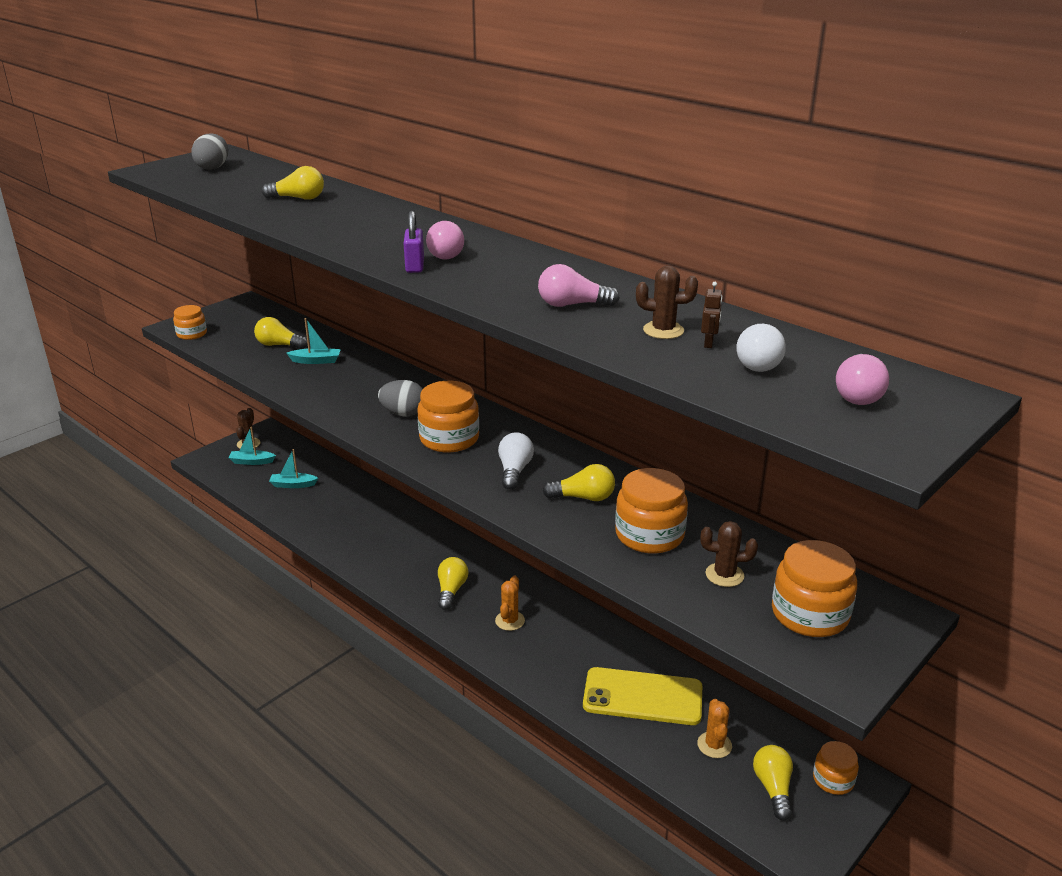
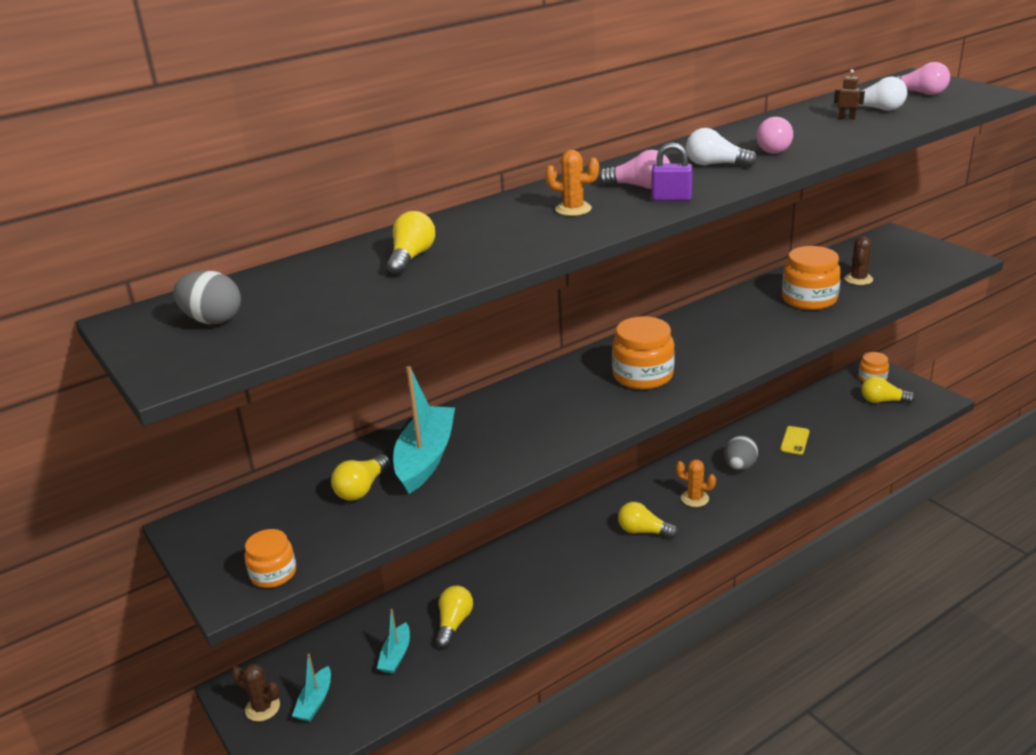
camera: 75 degrees left, 0 degrees up
turquoise boat [286,318,341,364] -> turquoise boat [393,366,455,494], size x1.90
grey egg [378,380,423,417] -> grey egg moved to [724,436,758,471]
white light bulb [498,432,534,490] -> white light bulb moved to [686,128,757,167]
yellow light bulb [542,464,615,501] -> yellow light bulb moved to [436,586,473,648]
yellow phone [583,667,702,725] -> yellow phone [780,426,810,455], size x0.48
brown cactus [636,266,698,339] -> none
orange cactus [697,699,732,758] -> orange cactus moved to [545,150,599,216]
orange jar [772,540,857,637] -> none

